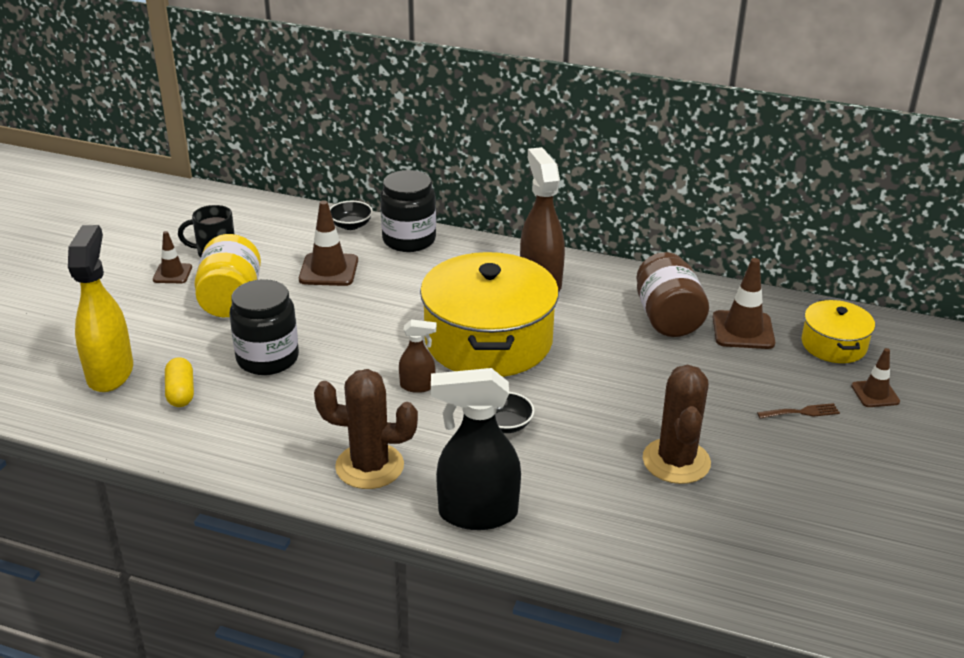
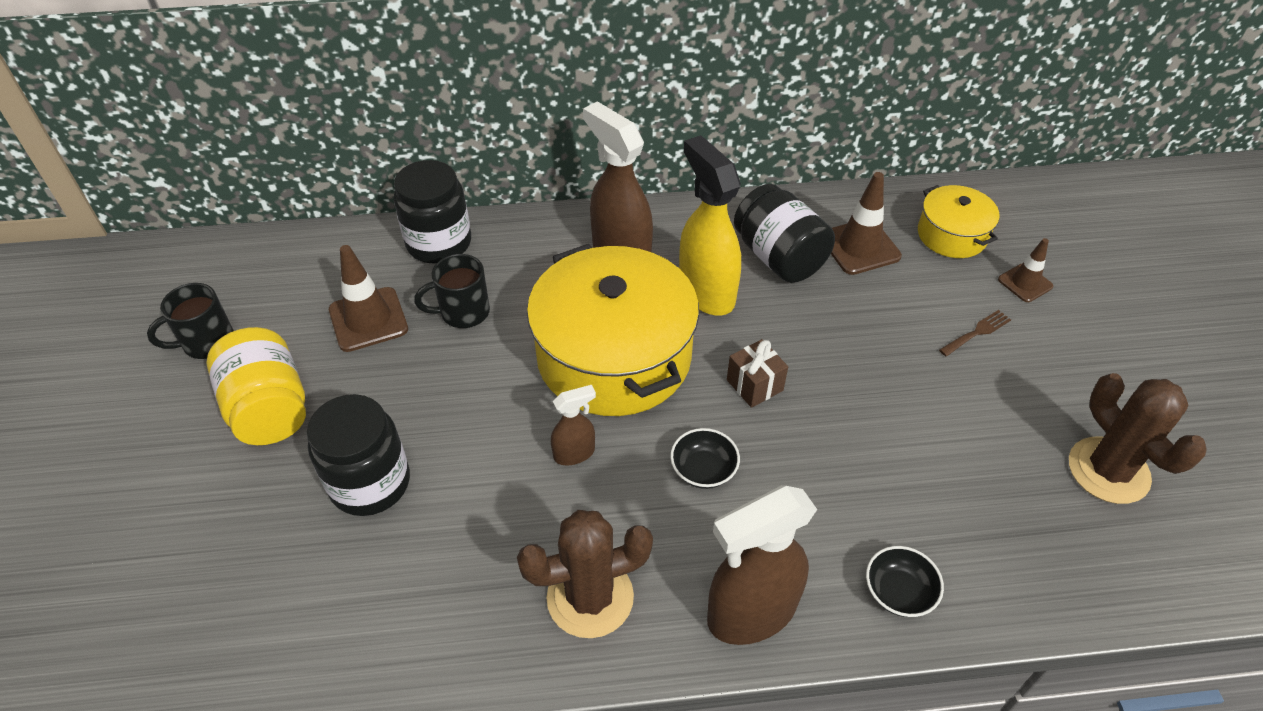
camera: 25 degrees left, 15 degrees up
yellow spray bottle [68,225,133,392] -> yellow spray bottle moved to [679,135,741,316]
brown traffic cone [153,231,192,283] -> none
yellow capsule [165,357,194,407] -> none
black bowl [330,201,373,230] -> black bowl moved to [866,546,944,617]
black spray bottle [431,368,521,530] -> brown spray bottle [707,485,817,645]
brown jar [636,252,709,337] -> black jar [734,184,835,283]
brown cactus [643,365,711,484] -> brown cactus moved to [1069,373,1207,504]
none -> black mug [414,254,490,328]
none -> brown gift [727,339,788,408]

